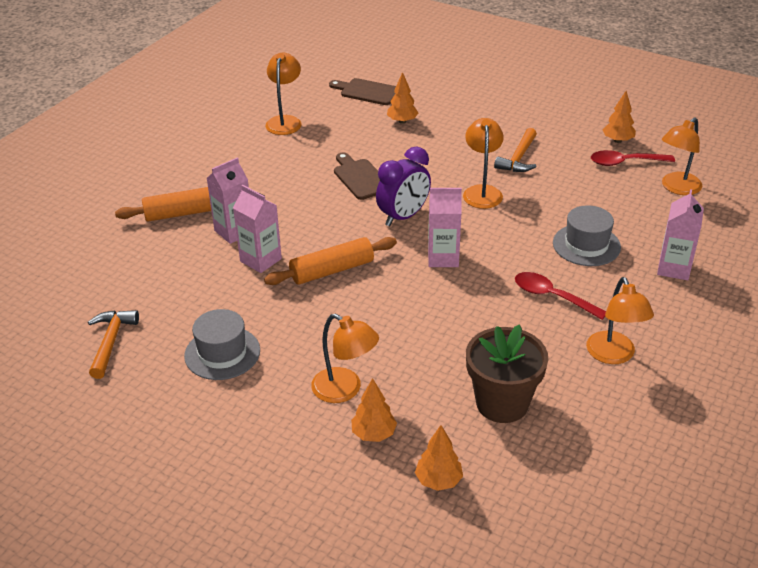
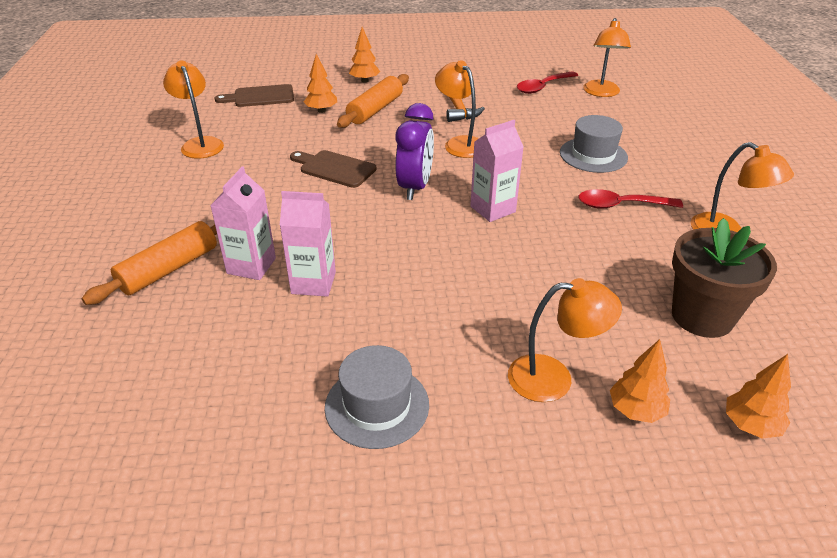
camera: 35 degrees left, 0 degrees up
orange hammer [88,310,139,379] -> none
orange rolling pin [264,237,397,285] -> orange rolling pin moved to [337,74,409,128]
orange tree [603,91,636,143] -> orange tree moved to [349,27,380,83]
pink carton [657,189,704,280] -> none

